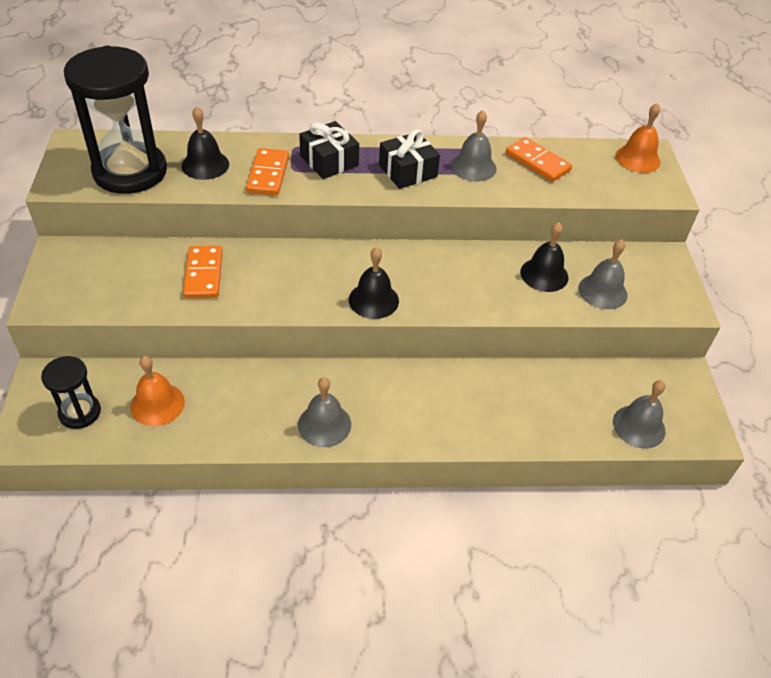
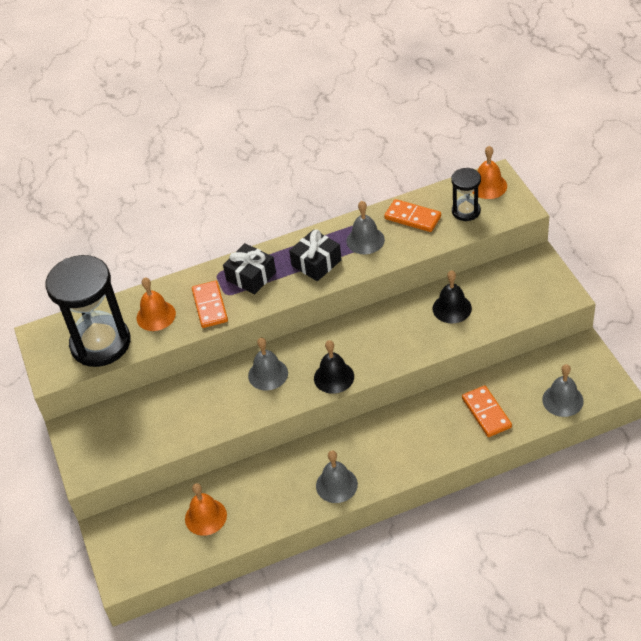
camera: 10 degrees left, 0 degrees up
black hourglass [41,356,101,429] -> black hourglass moved to [451,168,481,221]
black bell [181,106,229,180] -> orange bell [136,277,176,331]
orange domino [183,246,223,298] -> orange domino moved to [462,385,512,437]
grey bell [578,239,627,309] -> grey bell moved to [248,338,288,390]

